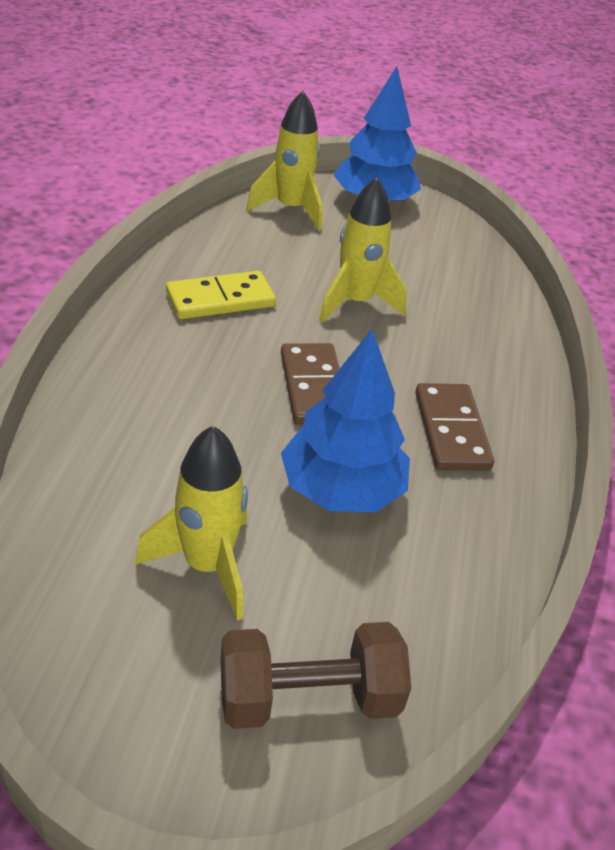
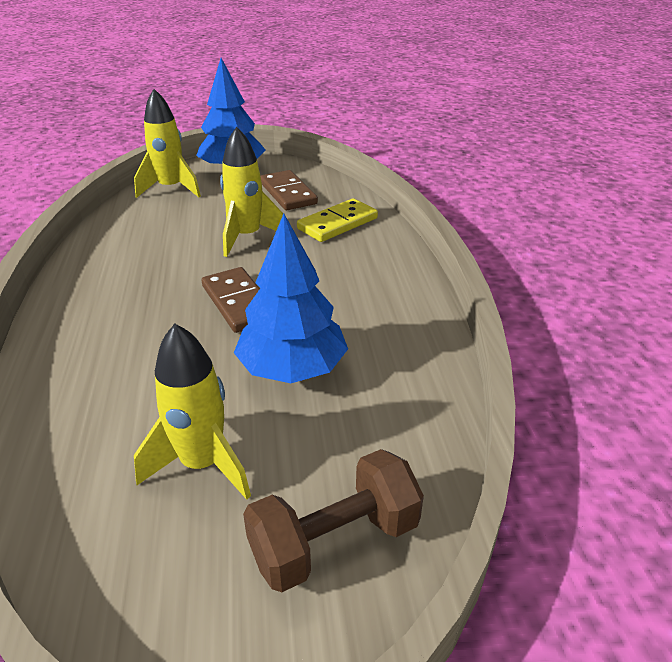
camera: 15 degrees left, 5 degrees down
yellow domino [166,271,276,319] -> yellow domino moved to [297,199,378,242]
brown domino [415,383,494,470] -> brown domino moved to [261,170,318,210]

